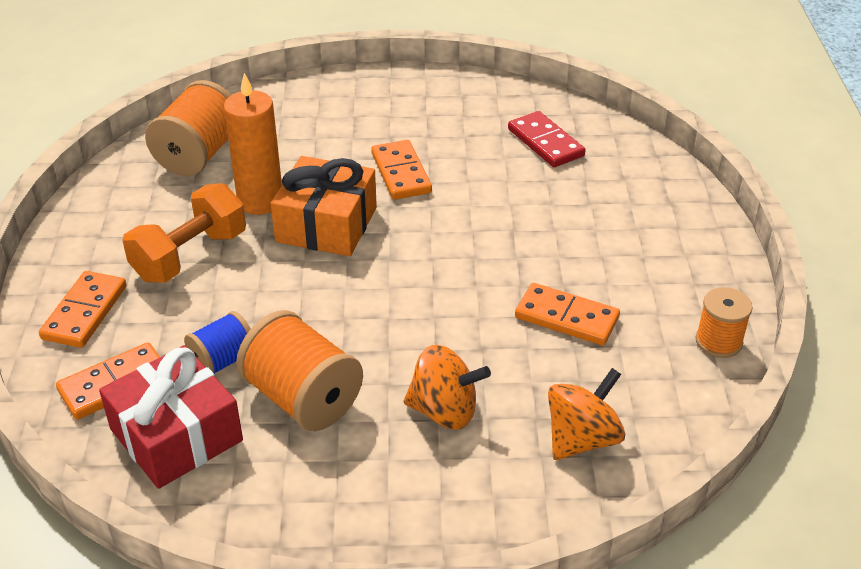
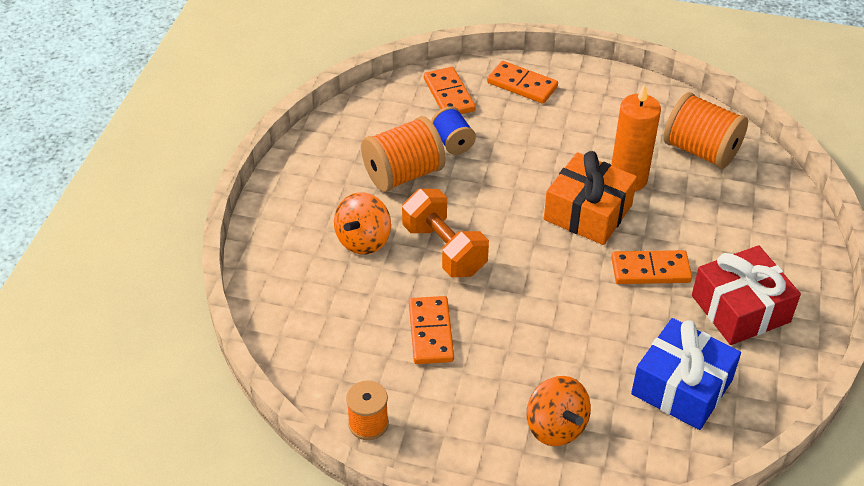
camera: 105 degrees right, 5 degrees up
red gift [99,345,243,489] -> red gift moved to [692,245,801,345]
orange dumbbell [122,183,246,283] -> orange dumbbell moved to [402,189,489,277]
red domino [508,111,585,167] -> blue gift [631,318,741,430]
orange domino [515,283,620,345] -> orange domino turned 45 degrees counterclockwise [409,296,454,364]
orange spinning top [548,368,625,460] -> orange spinning top moved to [527,376,591,446]

